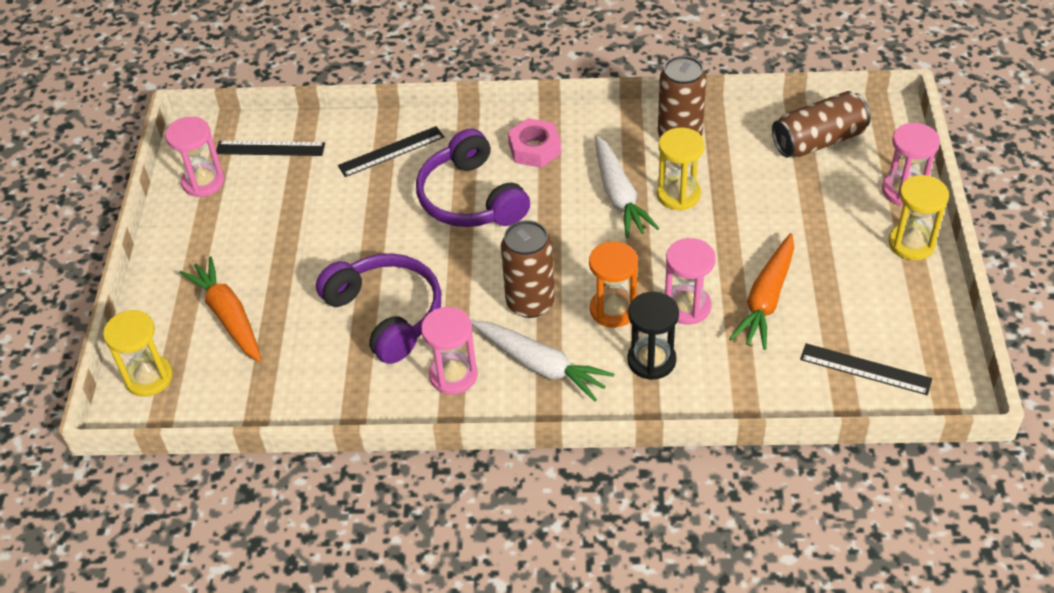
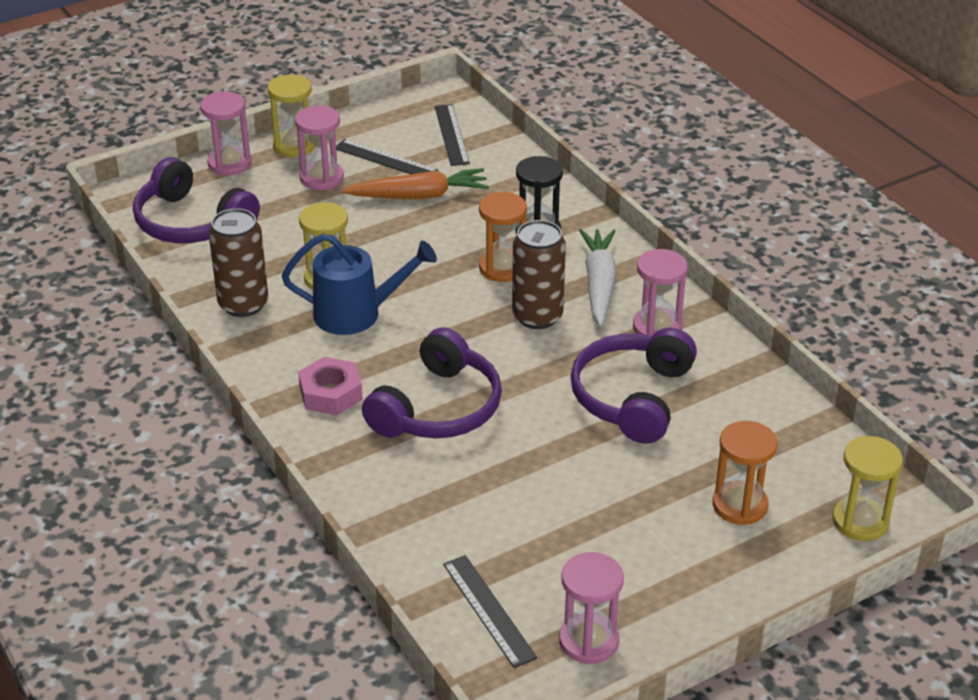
camera: 125 degrees left, 10 degrees down
orange carrot [179,256,262,362] -> orange hourglass [713,421,778,525]
black ruler [338,126,444,177] -> black ruler moved to [336,139,439,174]
white carrot [595,135,659,238] -> blue watering can [282,234,437,335]
pink hourglass [665,238,716,325] -> pink hourglass moved to [295,106,344,190]
brown can [772,91,871,158] -> purple headphones [133,157,260,243]

